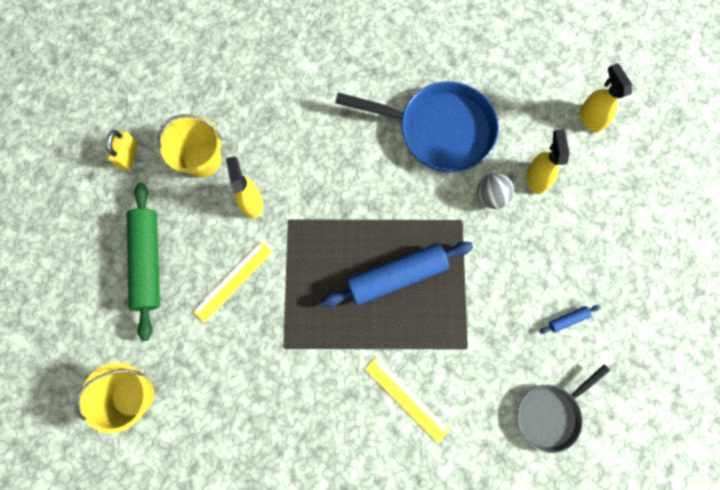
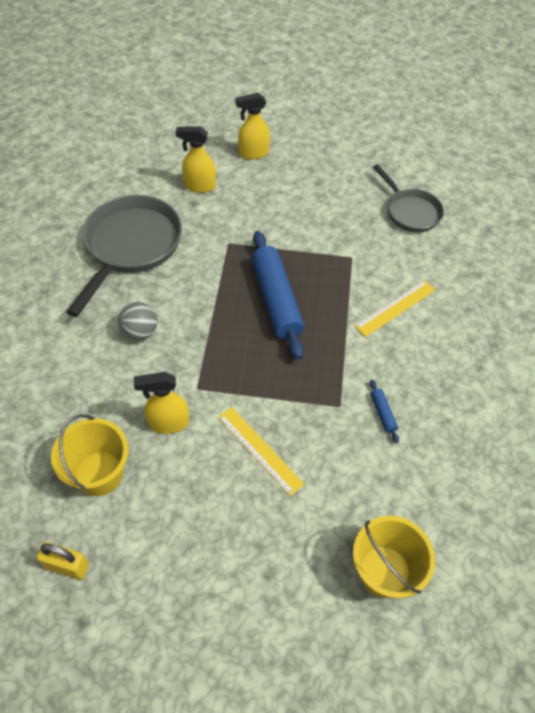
camera: 85 degrees left, 20 degrees down
green rolling pin [127,183,160,341] -> none
blue pan [335,81,499,172] -> grey pan [66,195,182,317]
grey ball [477,173,514,209] -> grey ball moved to [118,302,158,341]
blue rolling pin [539,305,600,334] -> blue rolling pin moved to [370,379,399,443]
yellow spray bottle [580,63,632,133] -> yellow spray bottle moved to [235,93,270,160]

